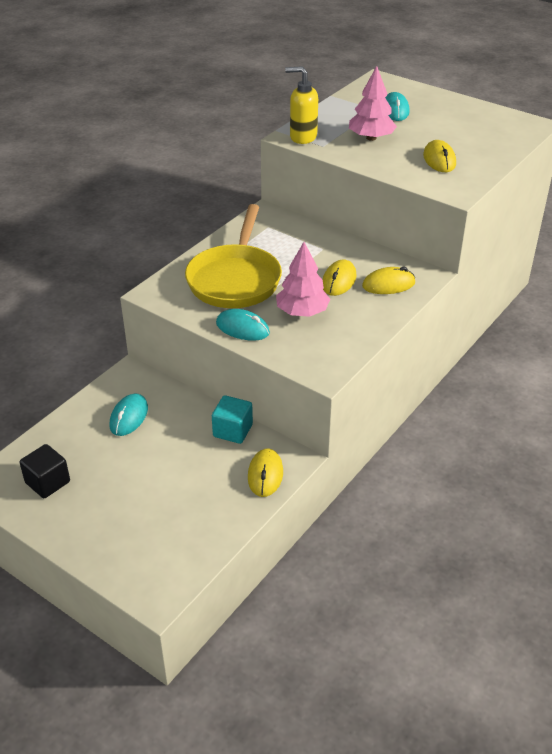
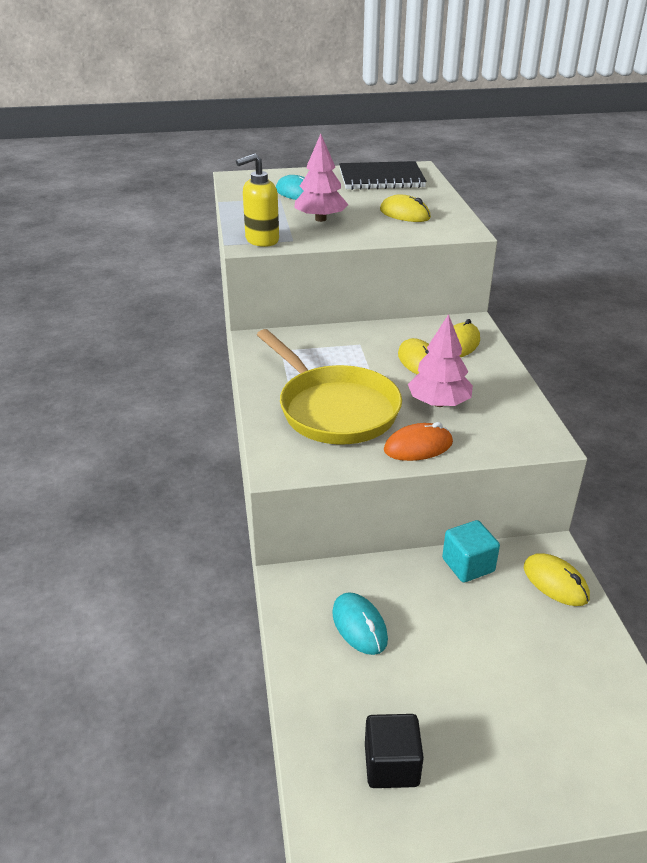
camera: 45 degrees left, 5 degrees down
turquoise mouse [216,309,270,341] -> orange mouse [384,422,453,461]
none -> black notebook [339,161,427,190]

